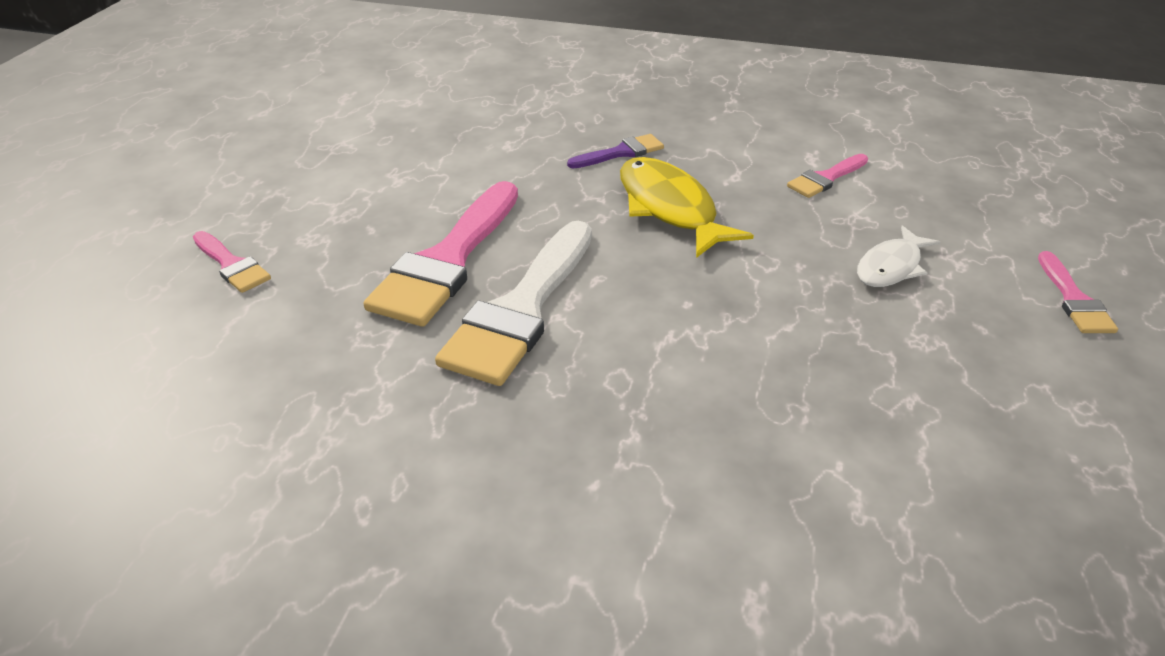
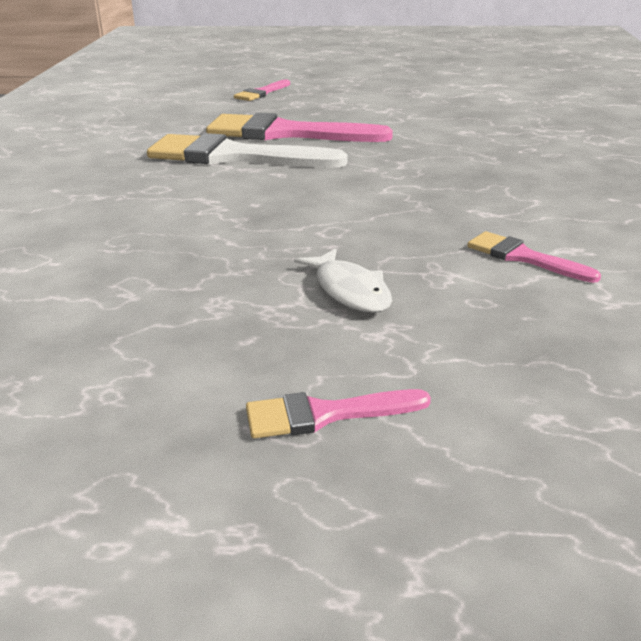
camera: 80 degrees right, 10 degrees down
purple brush [567,134,664,168] -> none
yellow fish [620,157,754,258] -> none
white fish [857,226,940,287] -> white fish turned 150 degrees counterclockwise [294,248,392,313]

